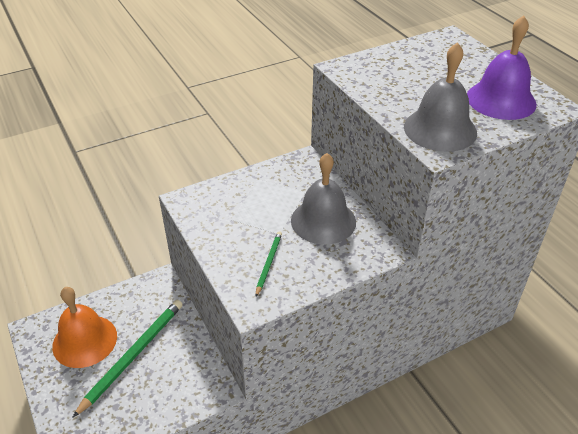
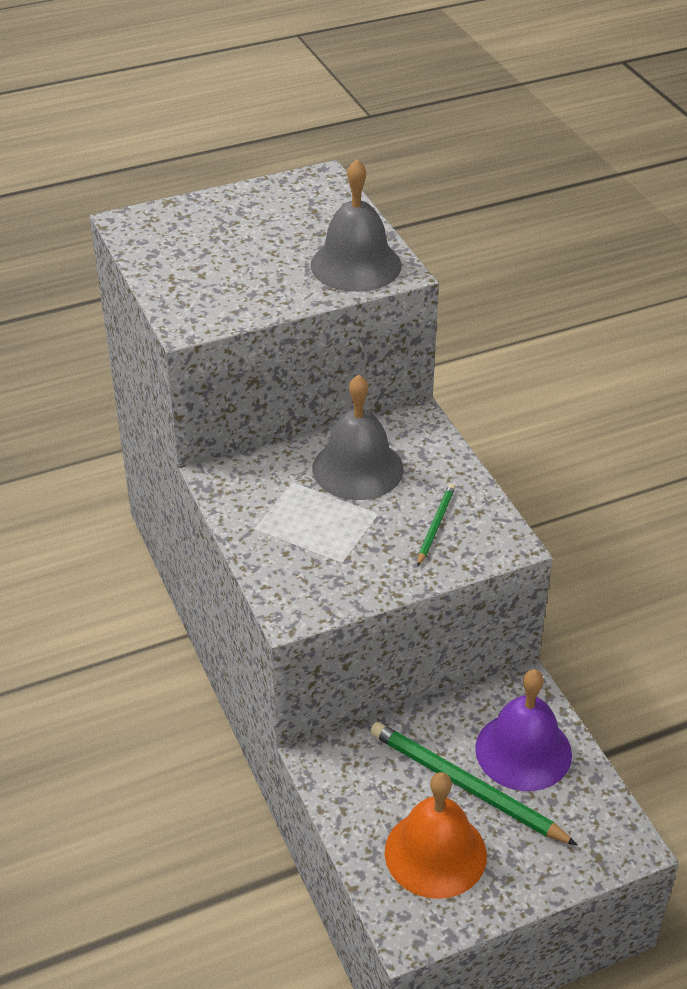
camera: 85 degrees left, 0 degrees up
green pencil [256,231,282,297] -> green pencil turned 90 degrees clockwise [417,484,455,567]
purple bell [467,16,537,120] -> purple bell moved to [475,669,572,791]

